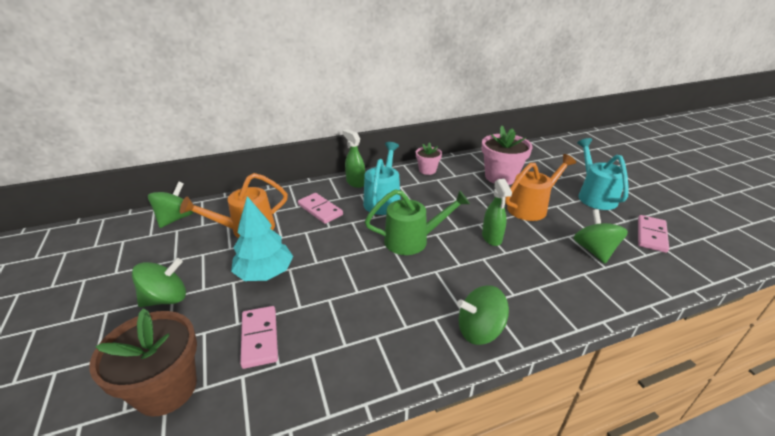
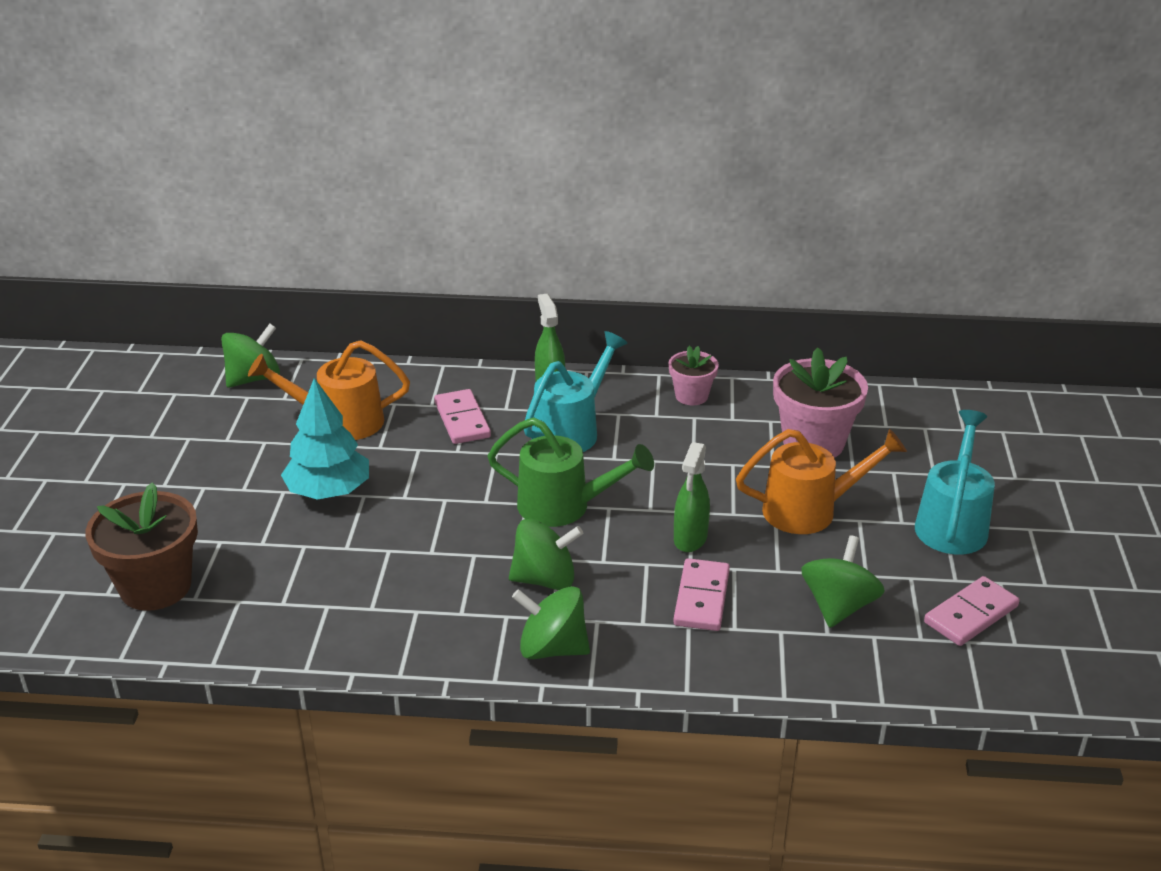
camera: 25 degrees right, 0 degrees up
green spinning top [132,258,186,307] -> green spinning top moved to [509,519,583,590]
pink domino [240,306,278,369] -> pink domino moved to [673,558,730,631]

